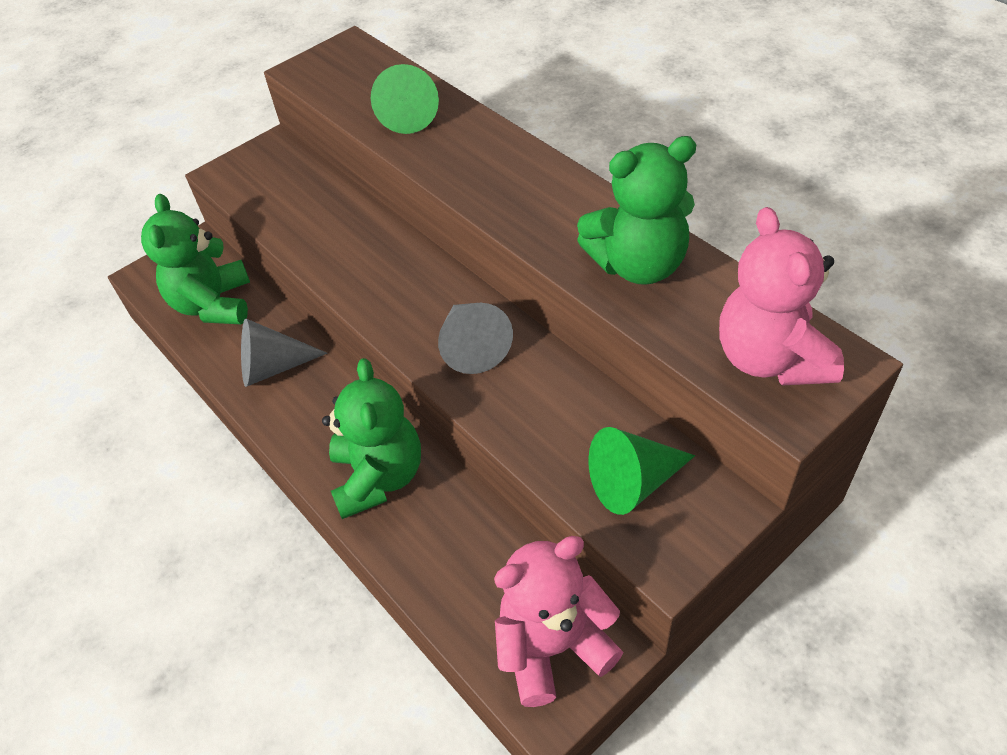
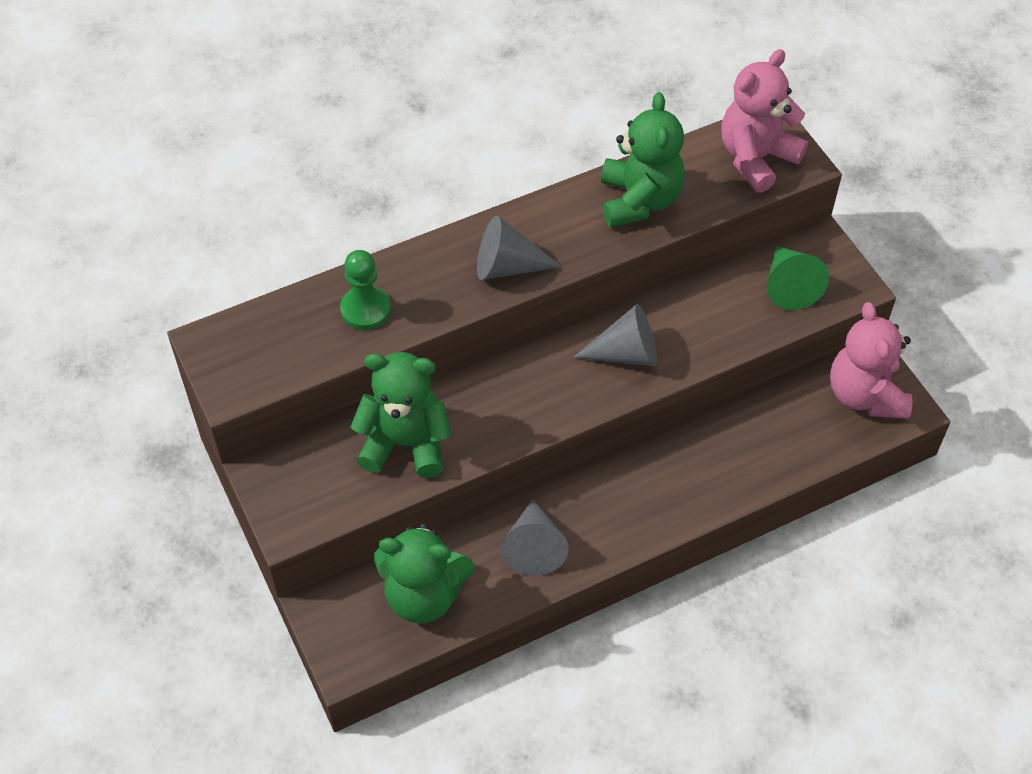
camera: 80 degrees left, 5 degrees up
green teddy bear [322,358,421,519] -> green teddy bear moved to [350,352,452,478]
green cone [371,64,439,134] -> green pawn [340,250,391,330]
pink teddy bear [719,207,844,386] -> pink teddy bear turned 135 degrees clockwise [721,49,808,193]
none -> grey cone [477,215,562,280]

